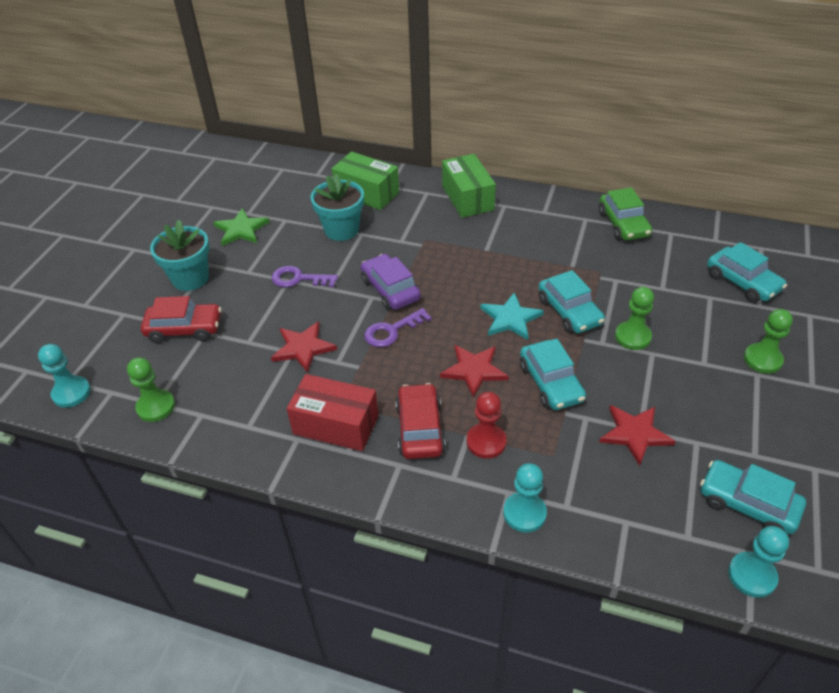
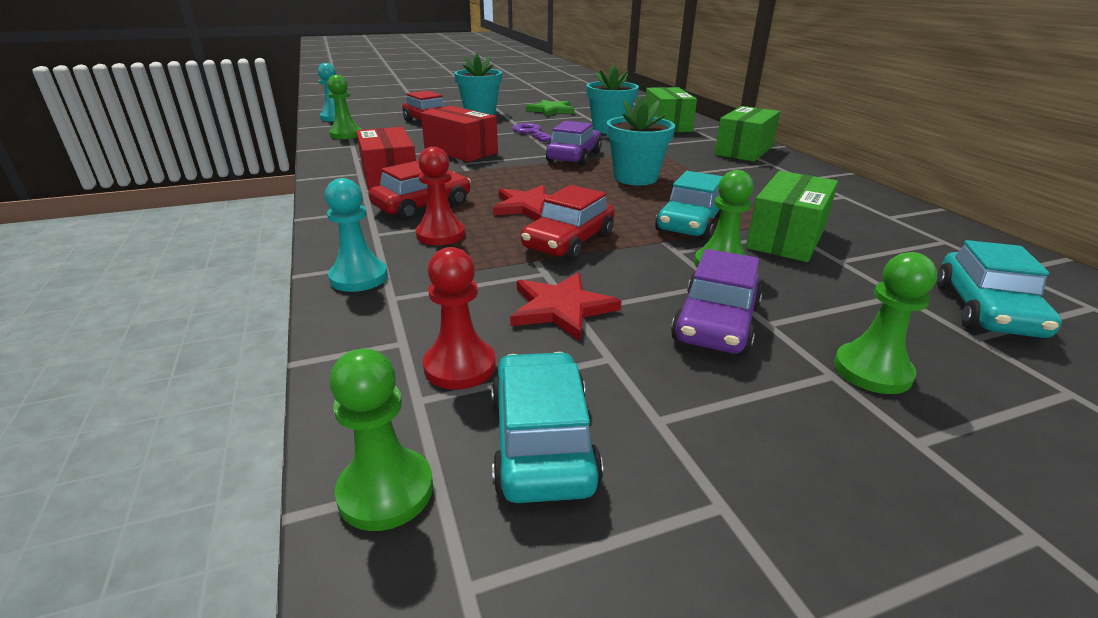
camera: 50 degrees right, 15 degrees down
red star [271,321,337,373] -> red box [421,106,498,162]
purple key [364,308,432,347] -> none
turquoise star [480,292,544,340] -> none
turquoise car [520,339,586,410] -> red car [521,185,614,261]
green car [599,187,652,241] -> none
turquoise pawn [728,526,789,598] -> green pawn [330,348,433,531]
none -> red pawn [423,247,496,390]
none -> turquoise flower pot [607,96,675,185]
none -> purple car [671,249,763,355]
none -> green box [746,171,838,262]

